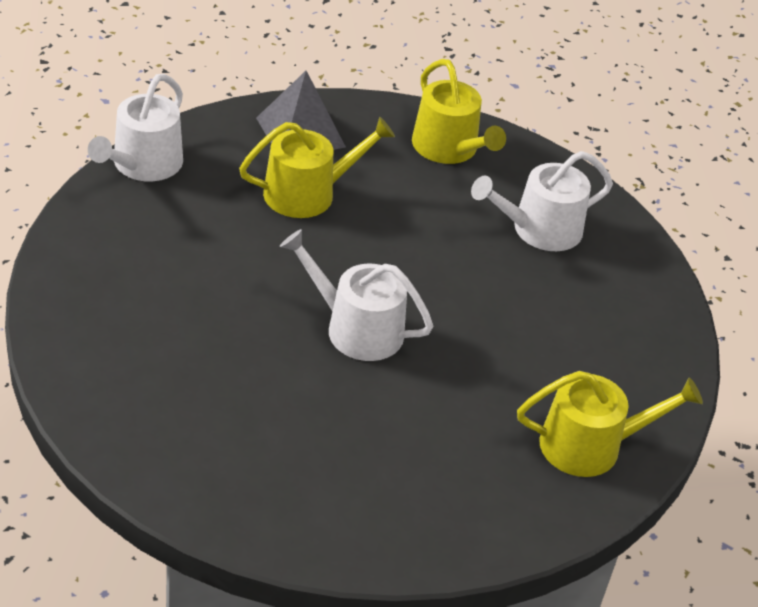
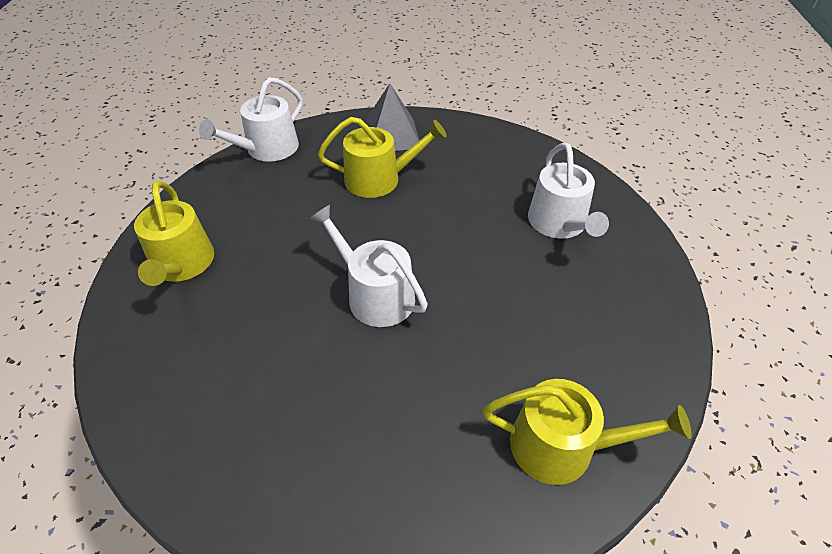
camera: 20 degrees right, 5 degrees up
yellow watering can [412,59,506,164] -> yellow watering can moved to [134,181,214,286]
white watering can [471,151,613,251] -> white watering can turned 90 degrees counterclockwise [528,143,609,239]

